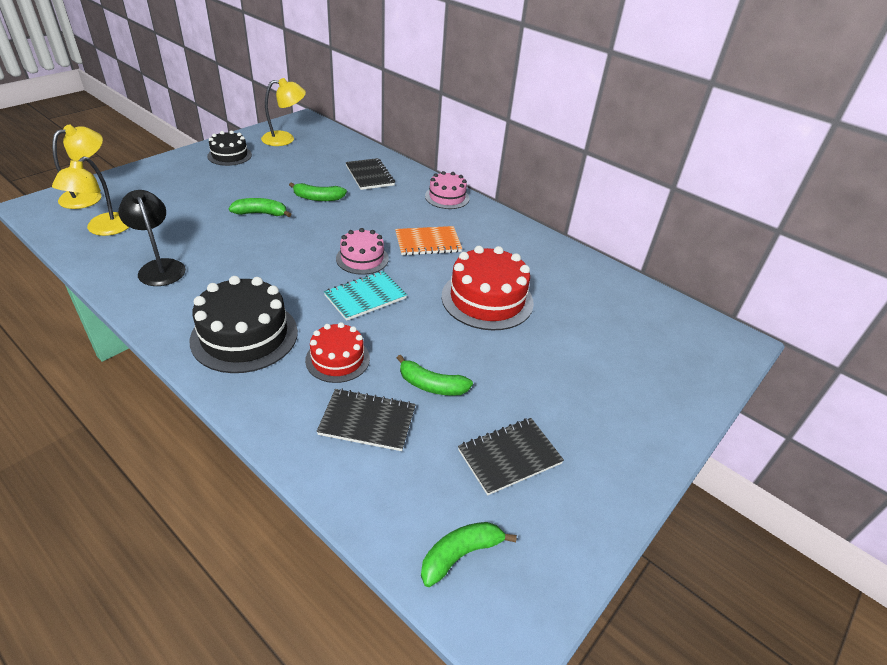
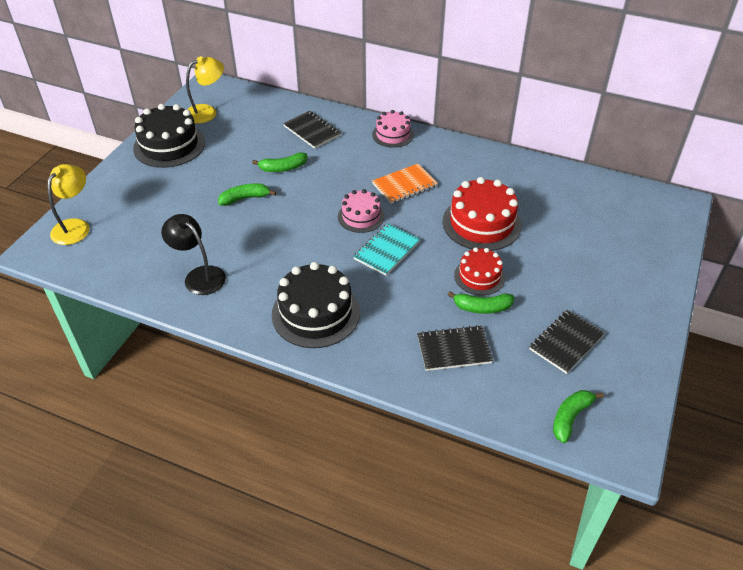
camera: 15 degrees left, 5 degrees up
yellow lamp [52,157,129,236] -> none
black cake [207,131,252,166] -> black cake [133,104,205,168], size x1.67
red cake [305,322,370,383] -> red cake moved to [454,247,505,296]

